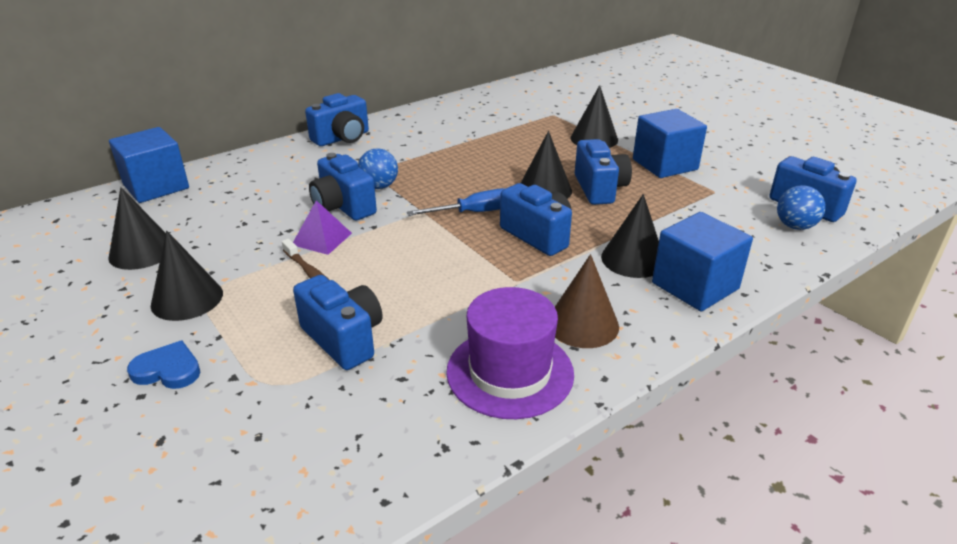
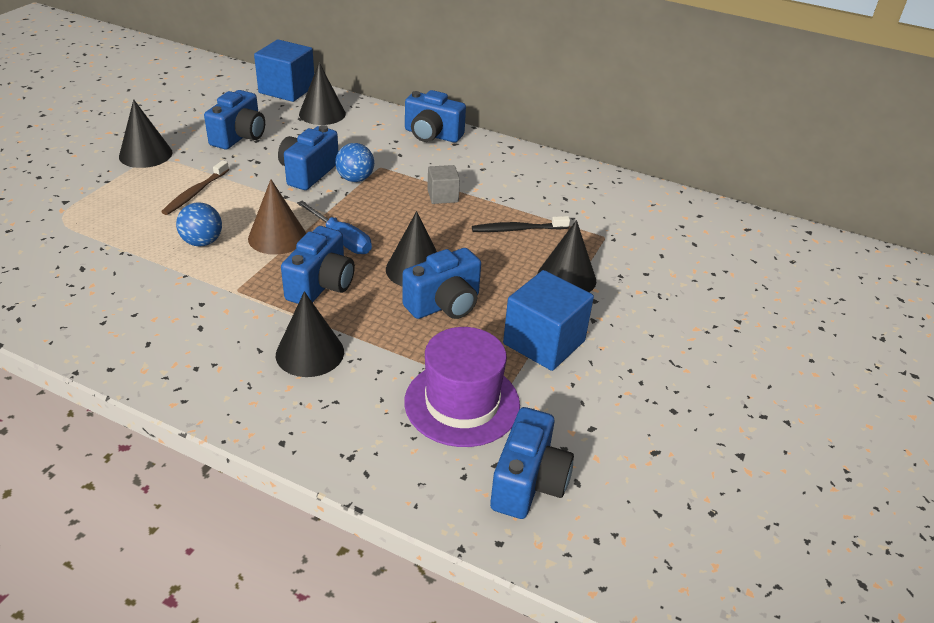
camera: 60 degrees right, 5 degrees up
black cone [108,187,166,270] -> black cone moved to [299,62,346,125]
blue heart [127,340,201,389] -> none
purple pyramid [293,200,352,255] -> none
blue camera [293,275,382,370] -> blue camera moved to [204,90,265,149]
purple hat [446,287,574,419] -> purple hat moved to [404,327,520,447]
brown cone [555,254,619,348] -> brown cone moved to [248,179,306,255]
blue cube [652,212,753,311] -> none
blue ball [777,185,826,230] -> blue ball moved to [176,202,222,247]
none -> grey cube [427,165,460,204]
none -> black toothbrush [472,216,570,232]

